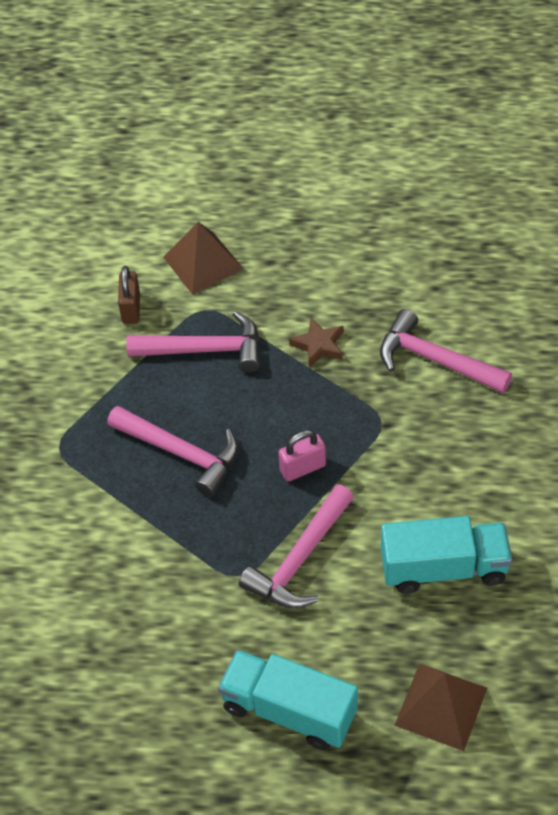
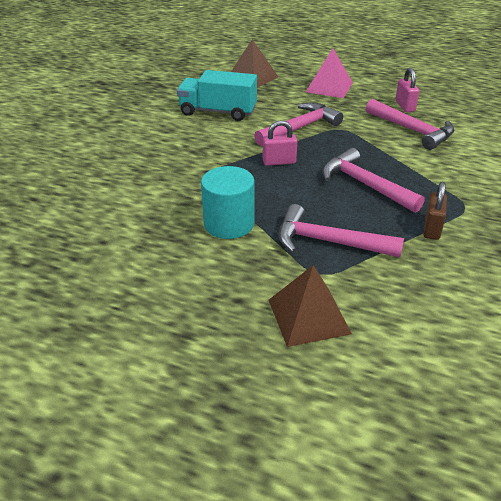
camera: 165 degrees left, 15 degrees down
brown padlock [118,266,140,324] -> brown padlock moved to [423,182,447,240]
turquoise truck [218,650,358,750] -> pink pyramid [306,48,353,98]
brown star [289,318,344,368] -> turquoise cylinder [201,166,255,239]
pink hammer [380,309,512,393] -> pink hammer moved to [366,99,454,150]
none -> pink padlock [395,68,419,112]

